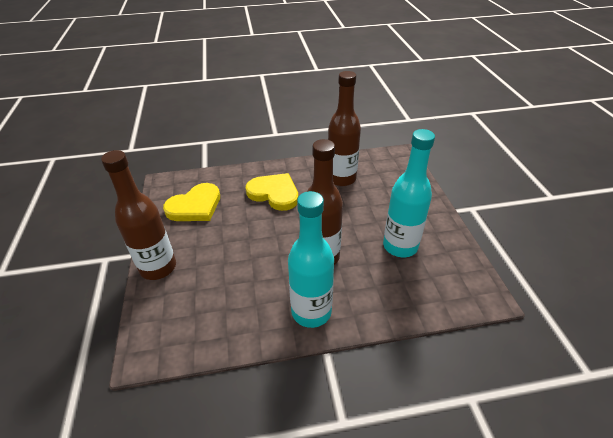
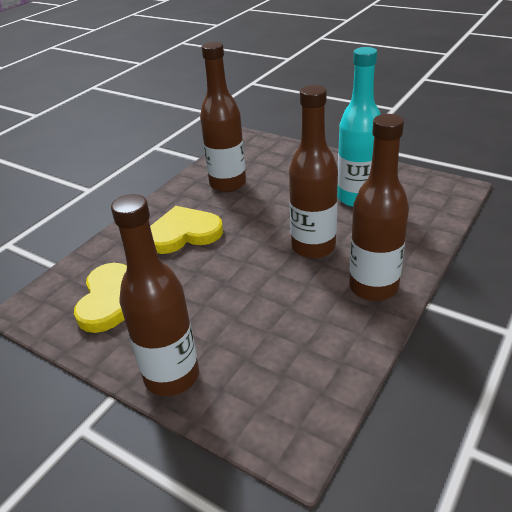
camera: 45 degrees left, 5 degrees down
turquoise bottle [288,191,334,328] -> brown bottle [349,114,409,301]

